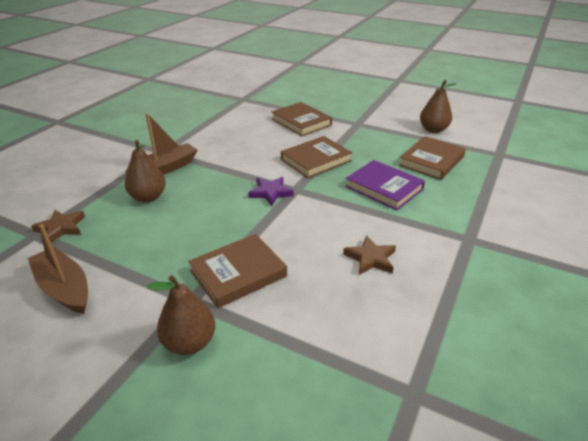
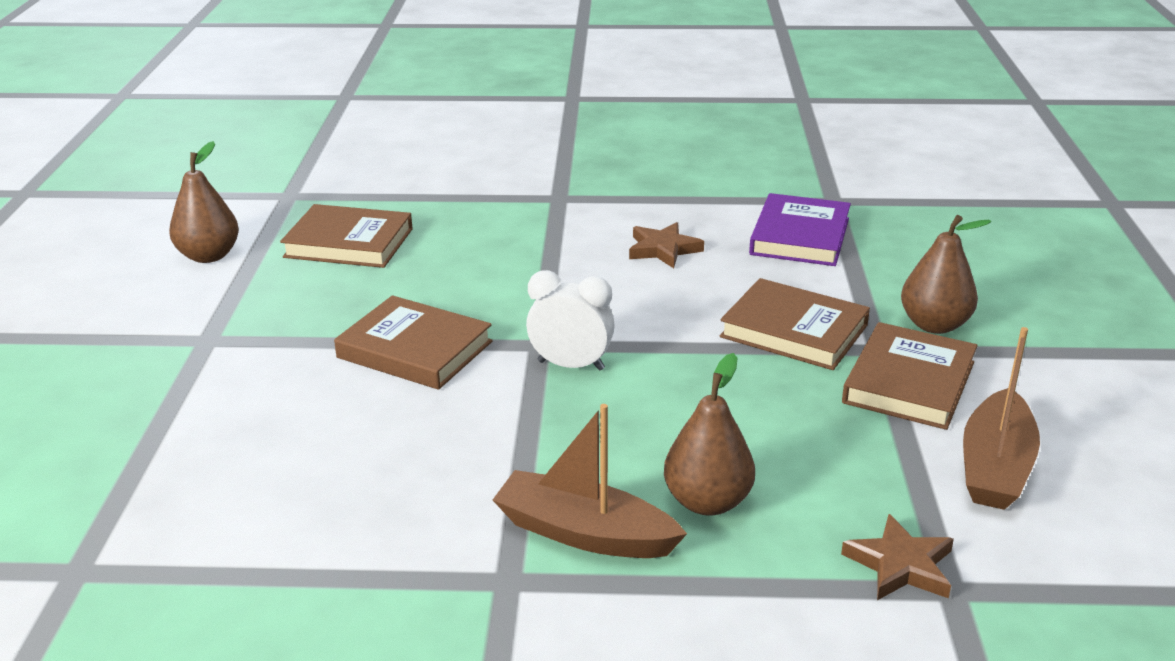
camera: 115 degrees left, 5 degrees down
purple star [248,177,294,206] -> white clock [526,270,615,371]
brown book [271,102,332,136] -> brown book moved to [842,322,977,430]
purple book [345,160,425,210] -> purple book moved to [749,193,851,266]

